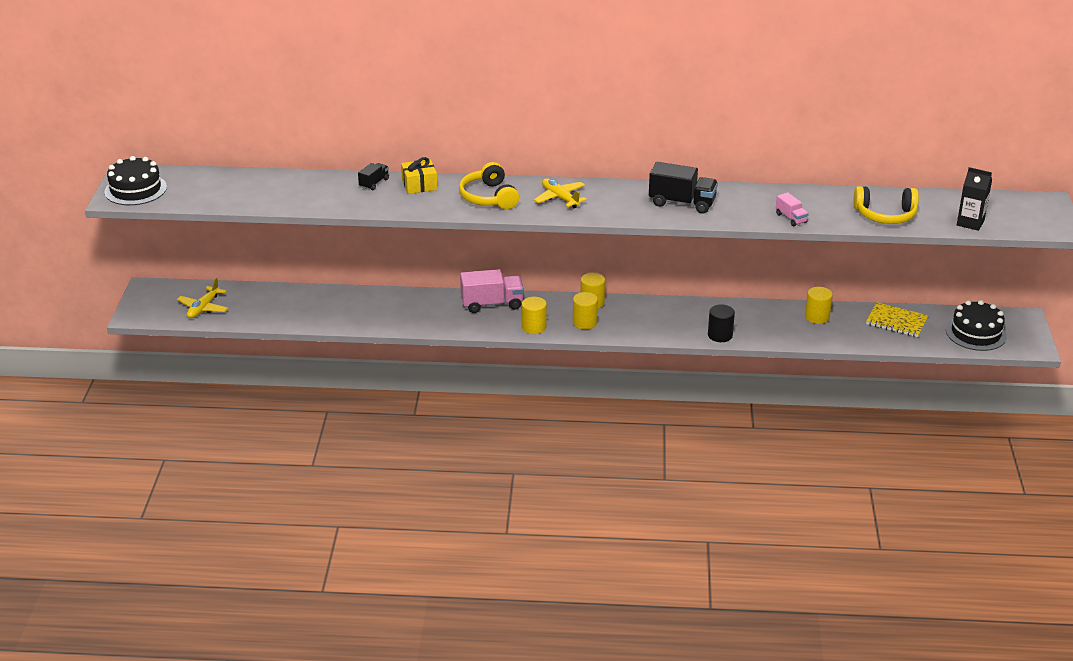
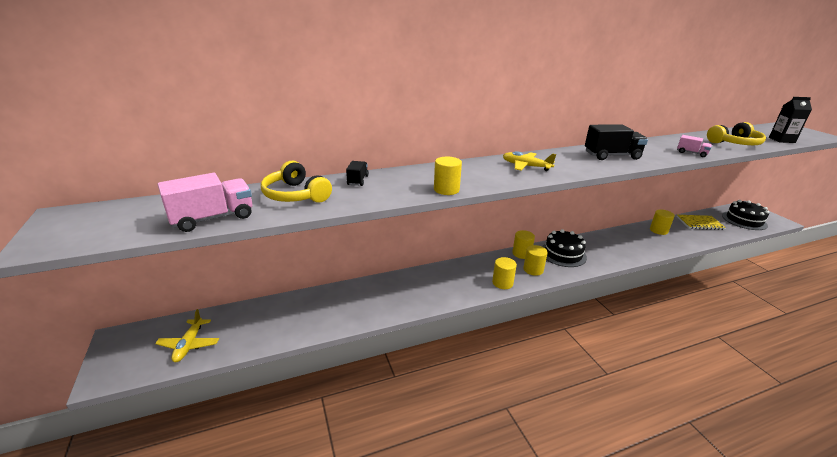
camera: 25 degrees left, 5 degrees down
black cake [105,156,167,205] -> black cake moved to [542,229,587,267]
yellow gift [401,157,438,194] -> none
yellow headphones [459,162,519,210] -> yellow headphones moved to [261,161,332,203]
pink truck [460,269,524,313] -> pink truck moved to [158,173,252,232]
black cylinder [708,304,735,342] -> none
none -> yellow cylinder [434,157,462,195]

